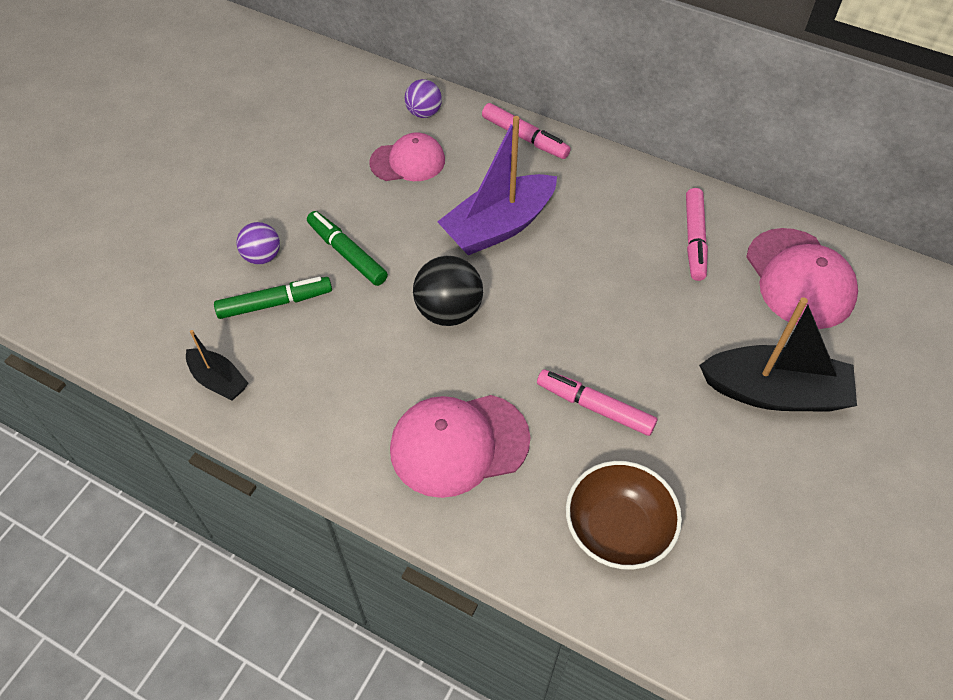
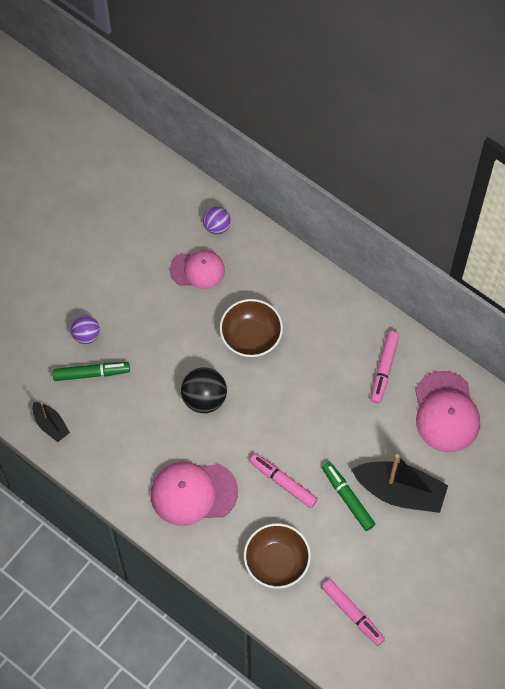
camera: 10 degrees right, 10 degrees up
green marker [307,211,388,286] -> green marker moved to [322,462,375,531]
purple boat [437,116,557,255] -> brown bowl [220,299,283,357]
pink marker [482,103,571,159] -> pink marker moved to [322,579,385,646]

